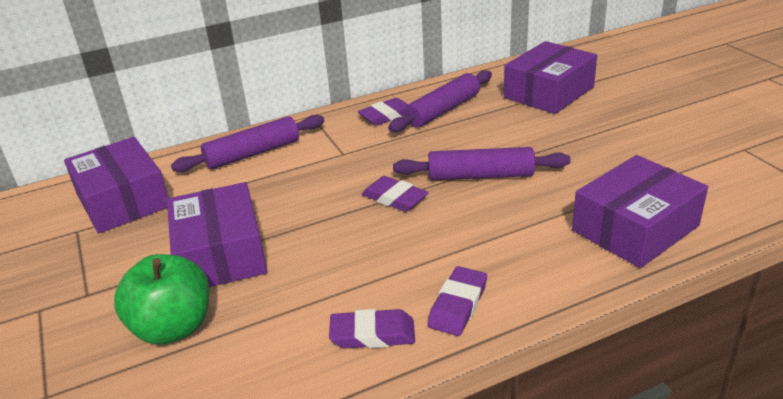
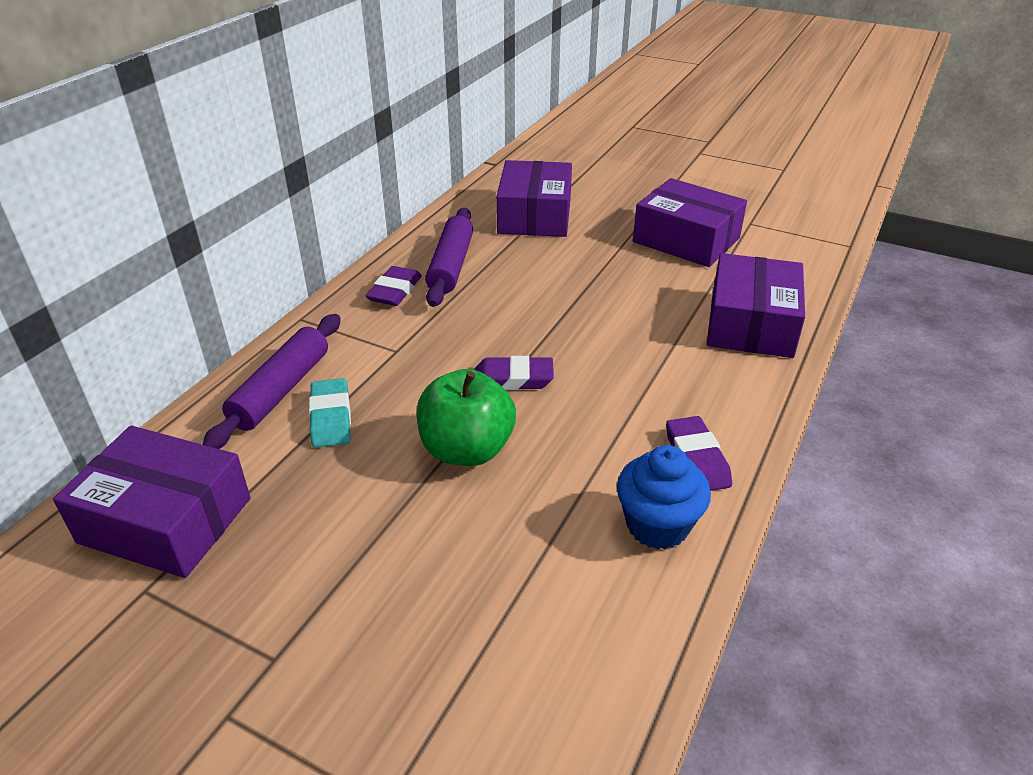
camera: 40 degrees left, 5 degrees up
green apple [114,254,210,345] -> green apple moved to [416,369,516,466]
purple box [167,182,268,287] -> purple box moved to [633,178,747,267]
purple eraser [329,309,415,349] -> blue cupcake [617,445,711,549]
purple rolling pin [393,147,571,180] -> none
none -> turquoise eraser [309,378,351,448]

